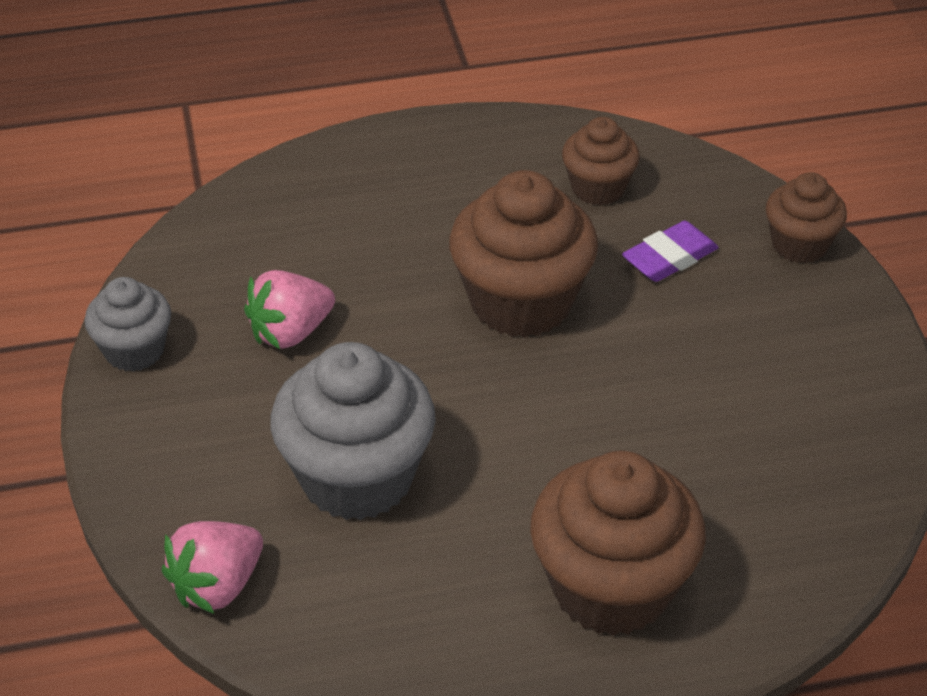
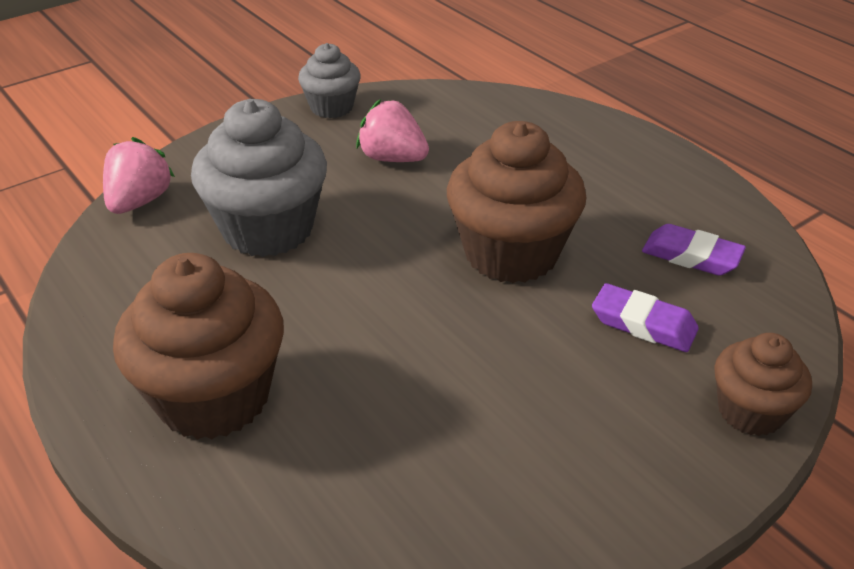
camera: 65 degrees right, 5 degrees down
pink strawberry [162,521,263,614] -> pink strawberry turned 90 degrees clockwise [103,137,175,214]
brown cupcake [562,117,640,206] -> purple eraser [642,224,746,276]

